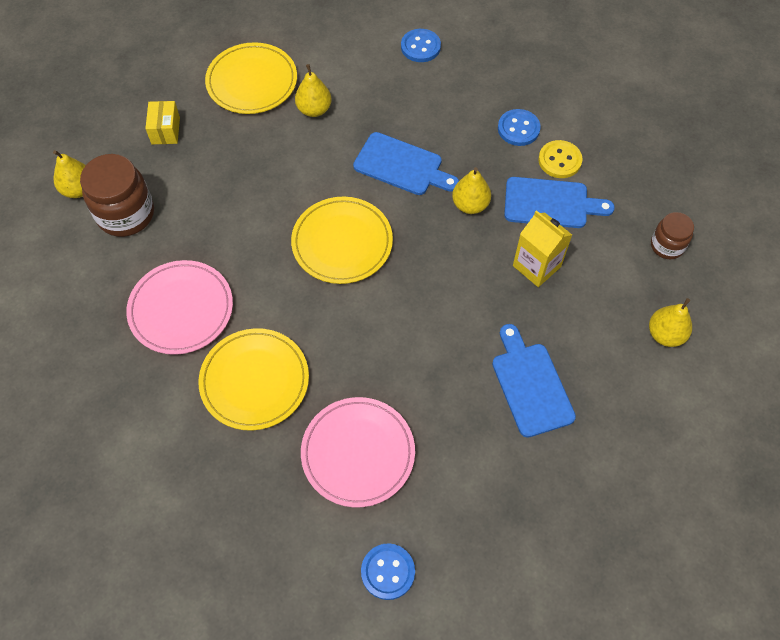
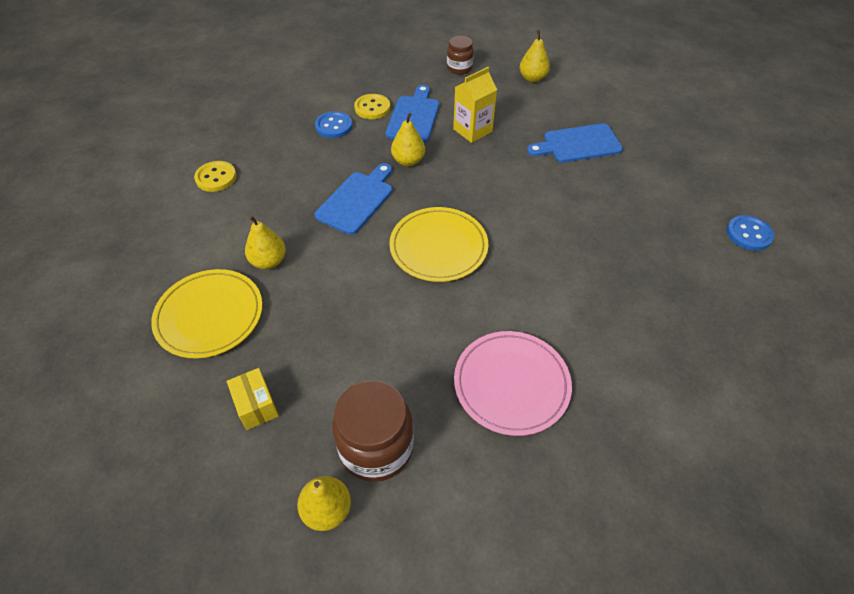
camera: 85 degrees left, 10 degrees down
yellow box [145,101,180,144] -> yellow box turned 60 degrees clockwise [227,368,279,430]
yellow plate [198,328,309,431] -> none
pink plate [301,397,415,508] -> none
blue button [401,29,441,62] -> yellow button [194,161,236,192]

